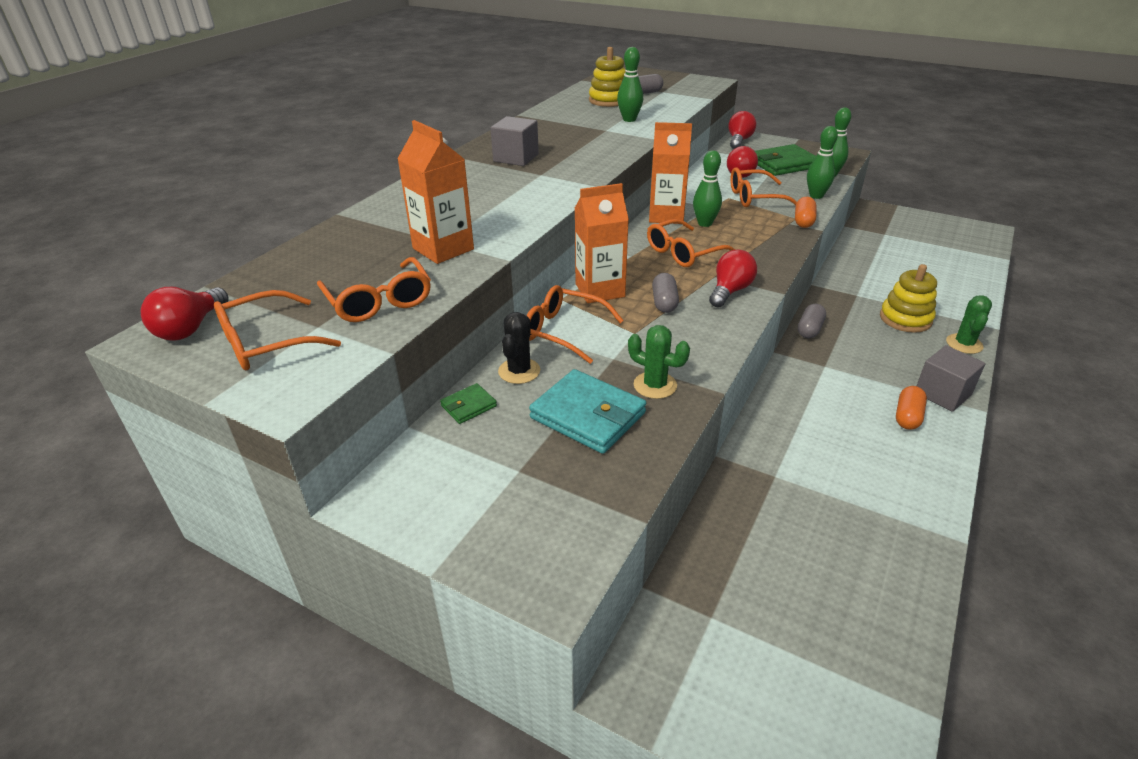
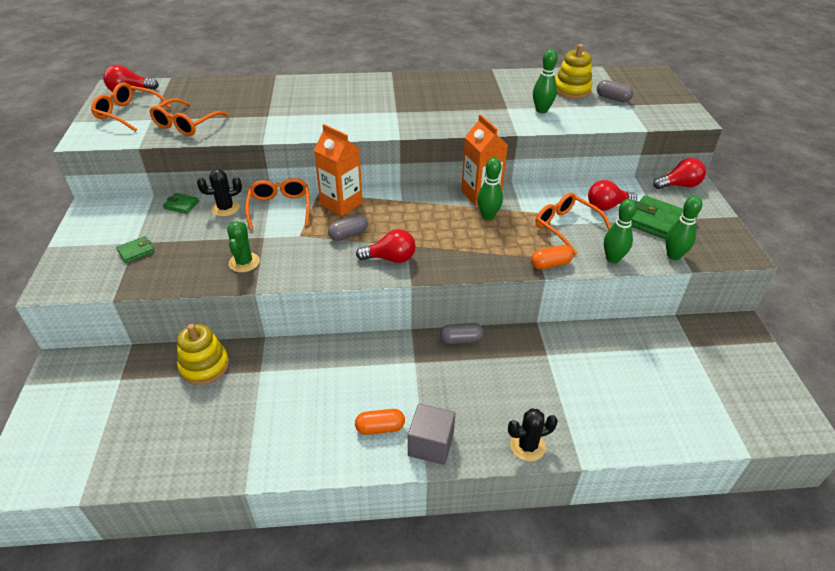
camera: 55 degrees right, 5 degrees up
orange carton [397,120,474,264] -> none
grey cube [490,116,539,166] -> none
turquoise wallet [529,369,646,454] -> none
orange glasses [647,219,735,267] -> none
yellow stacking toy [880,264,937,333] -> yellow stacking toy moved to [177,324,229,385]
green cactus [946,295,992,354] -> black cactus [508,408,558,462]
none -> green wallet [116,236,155,263]

